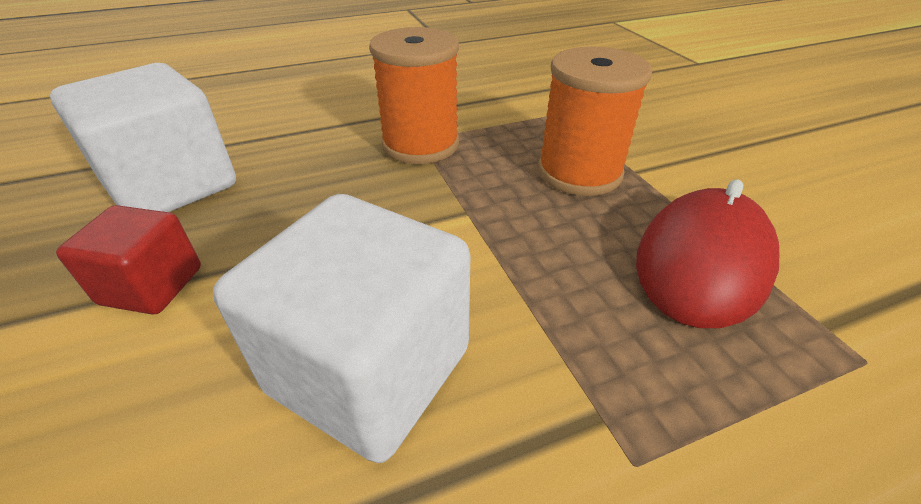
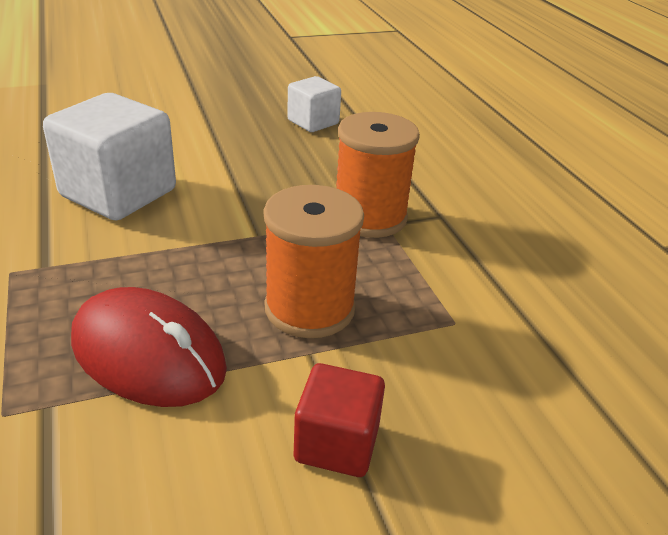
camera: 90 degrees right, 5 degrees down
white cube [50,63,236,212] -> white cube [287,76,341,132], size x0.56
red cube [56,205,201,314] -> red cube moved to [294,363,385,477]

